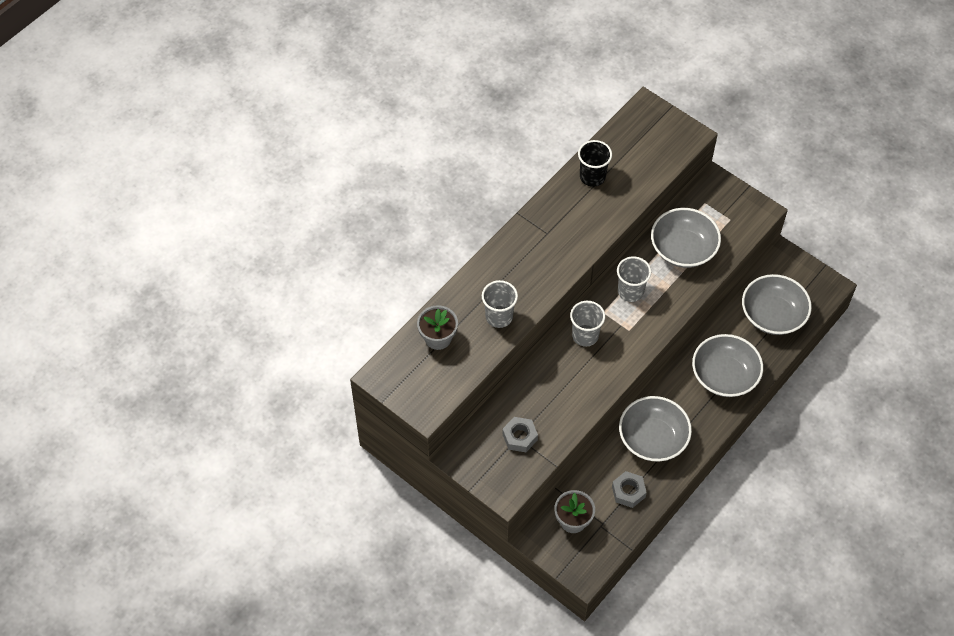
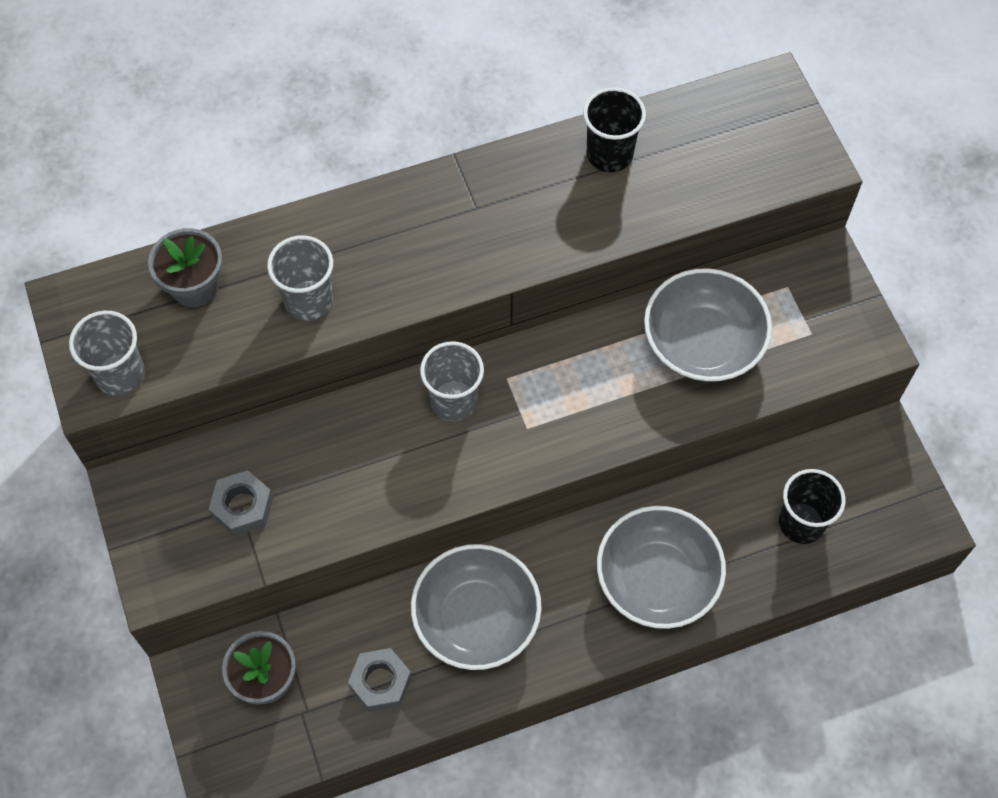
camera: 30 degrees right, 5 degrees up
grey cup [617,256,651,302] -> grey cup moved to [69,311,145,396]
grey bowl [742,274,812,335] -> black cup [779,469,846,544]

